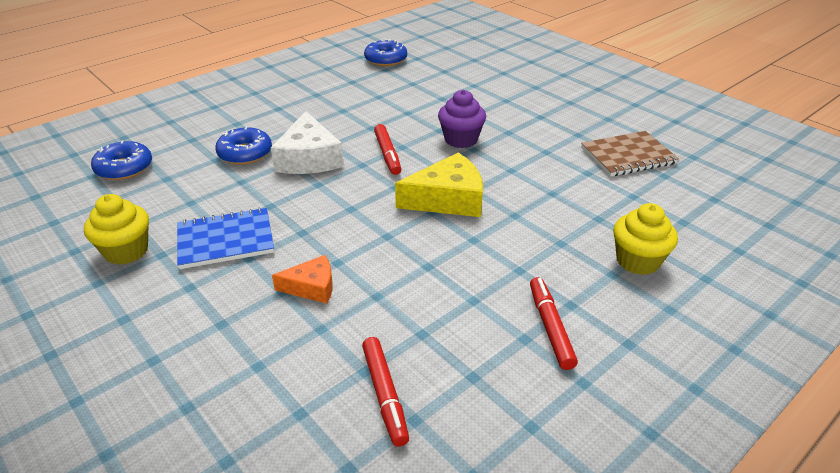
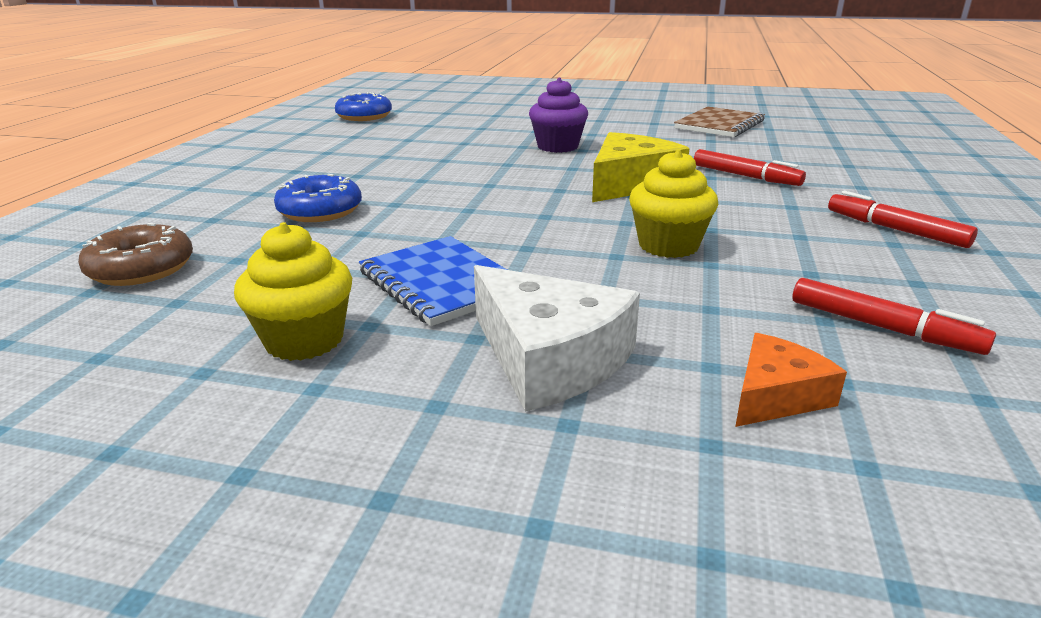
camera: 35 degrees left, 10 degrees down
blue donut [91,141,152,180] -> brown donut [78,223,193,286]
blue notebook [177,207,274,269] -> blue notebook turned 75 degrees counterclockwise [359,236,507,326]
white cheese [271,111,344,174] -> white cheese moved to [474,265,640,412]
orange cheese [272,255,333,304] -> orange cheese moved to [735,333,847,427]
red marker [374,124,401,175] -> red marker moved to [694,149,806,186]
yellow cupcake [613,203,678,275] -> yellow cupcake moved to [629,149,719,258]

